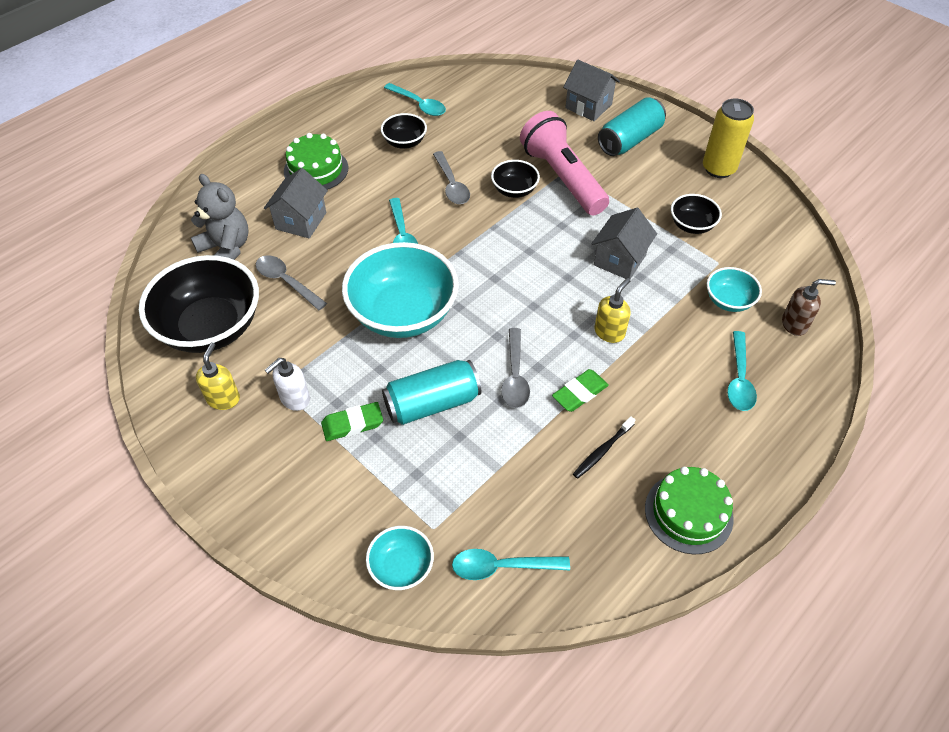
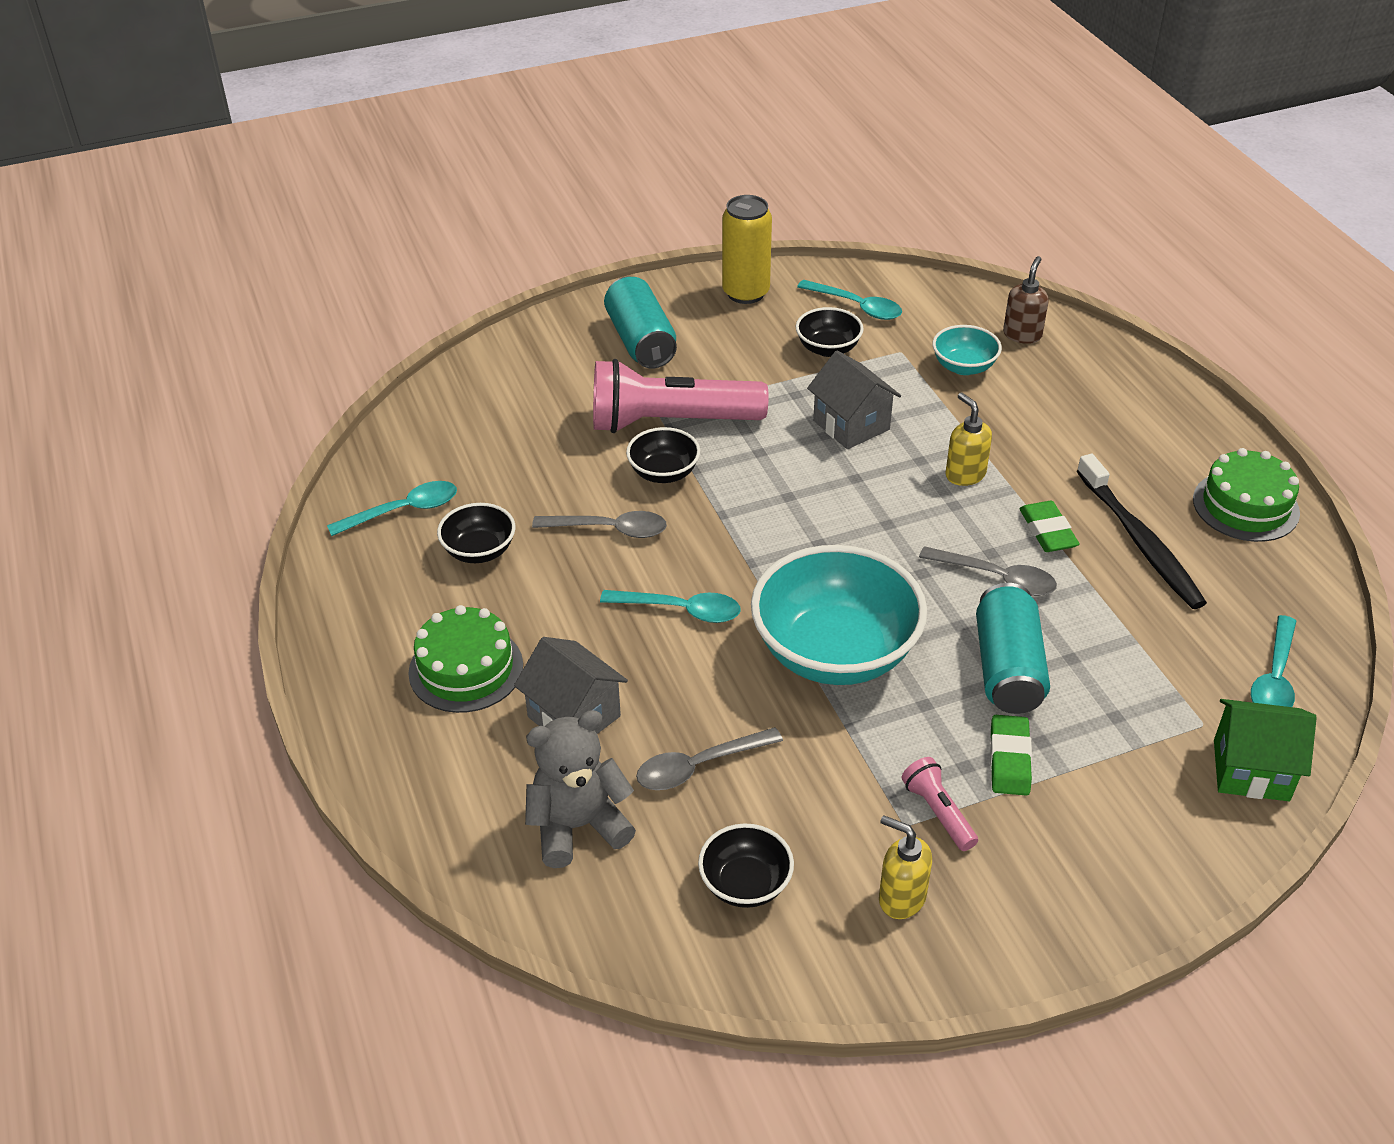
camera: 65 degrees left, 10 degrees down
black bowl [139,255,259,353] -> black bowl [698,823,794,908], size x0.48
white soap dispenser [265,358,310,411] -> pink flashlight [902,757,978,851]
turquoise bowl [366,526,434,590] -> green house [1214,699,1317,801]
grey house [563,60,620,121] -> none
black toothbrush [573,417,635,479] -> black toothbrush [1077,454,1207,609], size x1.91
turquoise spoon [727,331,757,411] -> turquoise spoon moved to [797,280,902,320]

